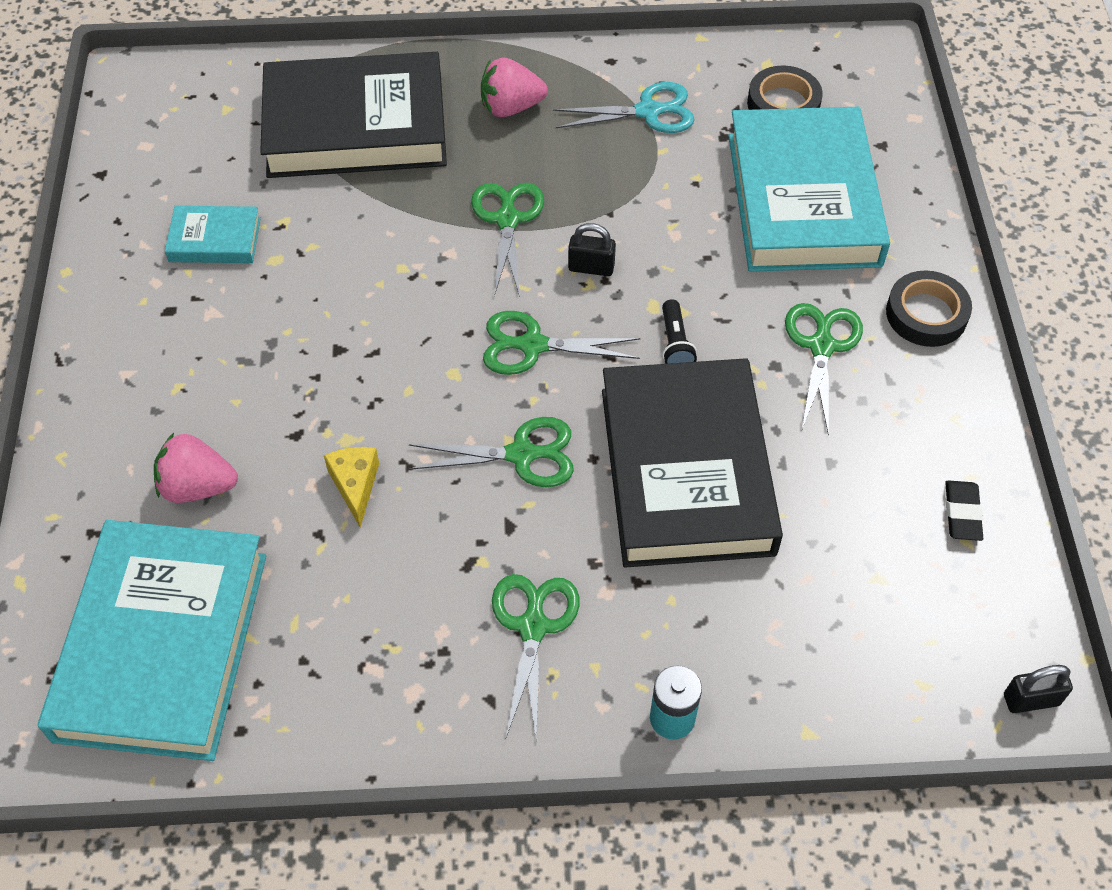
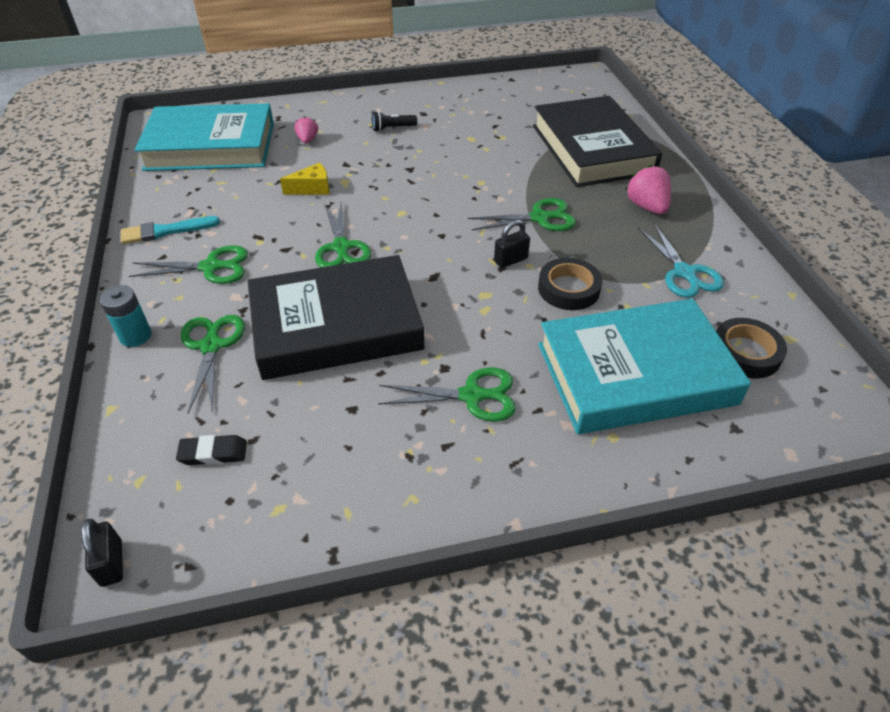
camera: 80 degrees right, 10 degrees down
pink strawberry [154,433,238,503] -> pink strawberry [294,116,318,144], size x0.62
turquoise book [165,206,261,263] -> none
green scissors [483,311,640,375] -> green scissors moved to [181,315,245,413]
black padlock [568,223,616,276] -> black padlock turned 60 degrees clockwise [494,220,530,268]
black flashlight [662,299,697,364] -> black flashlight moved to [372,111,417,132]
black tape [886,270,972,347] -> black tape moved to [538,258,602,310]
black eraser [945,481,983,541] -> black eraser moved to [176,435,247,465]
none -> turquoise brush [121,216,220,244]

